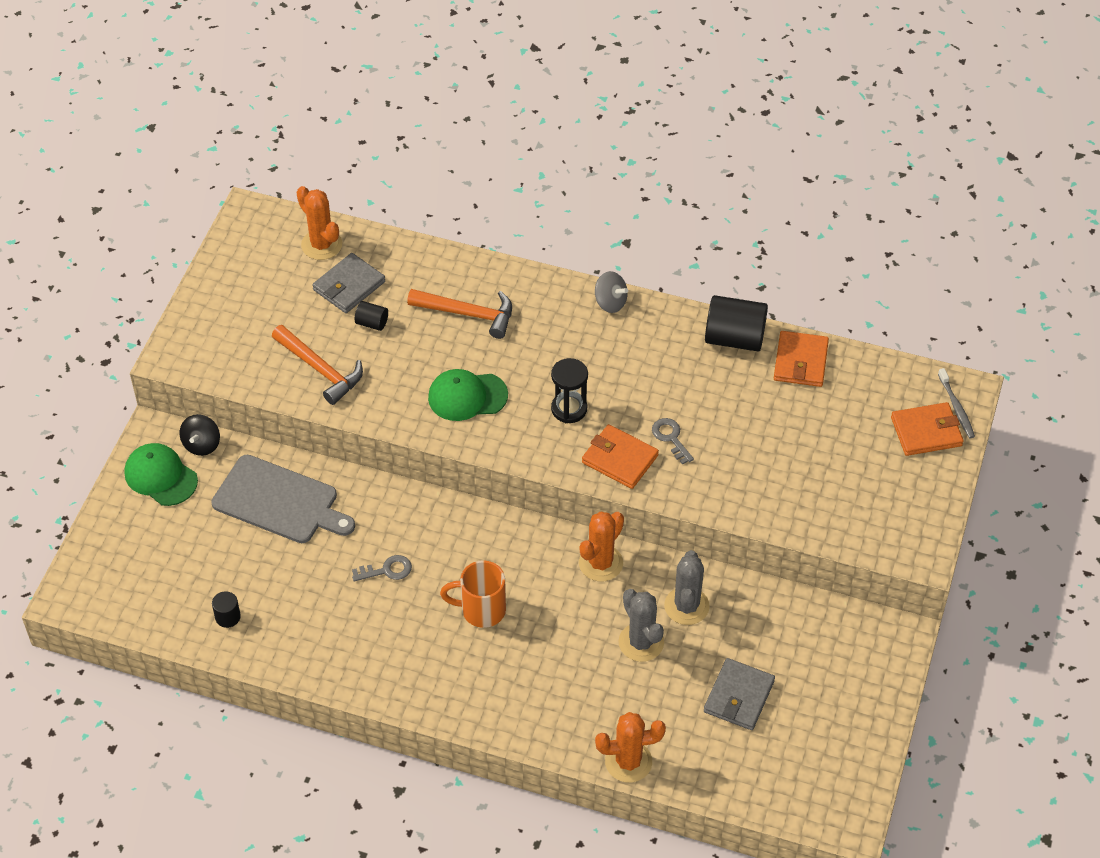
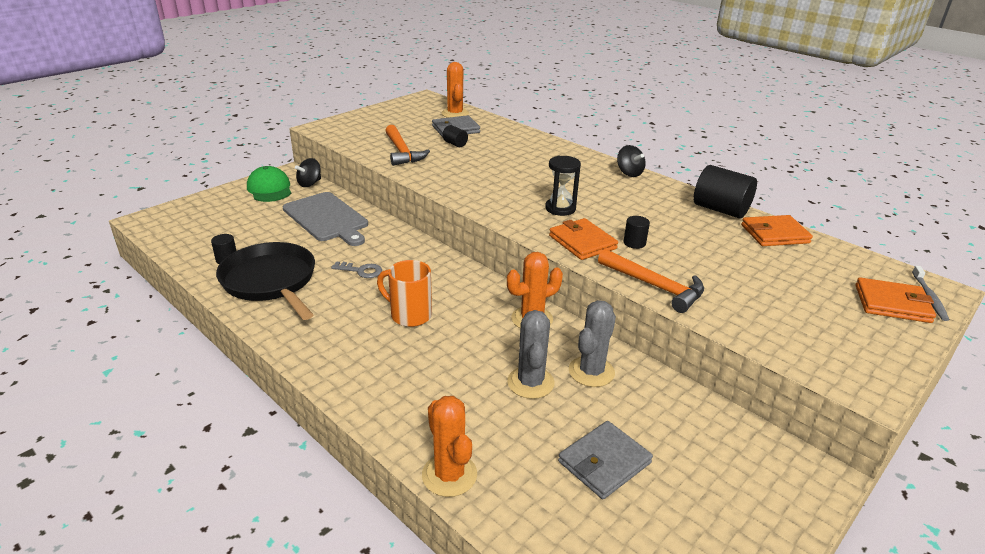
camera: 25 degrees right, 20 degrees down
orange hammer [407,289,512,339] -> orange hammer moved to [598,249,704,313]
green cap [428,369,508,421] -> none
grey spinning top [595,271,628,313] -> black spinning top [617,145,646,177]
orange cactus [595,712,666,783] -> orange cactus turned 45 degrees clockwise [422,396,477,497]
grey key [652,418,694,465] -> black cylinder [624,216,650,249]
orange wallet [774,331,829,387] -> orange wallet turned 45 degrees clockwise [741,215,813,246]
none -> black pan [216,242,315,320]

